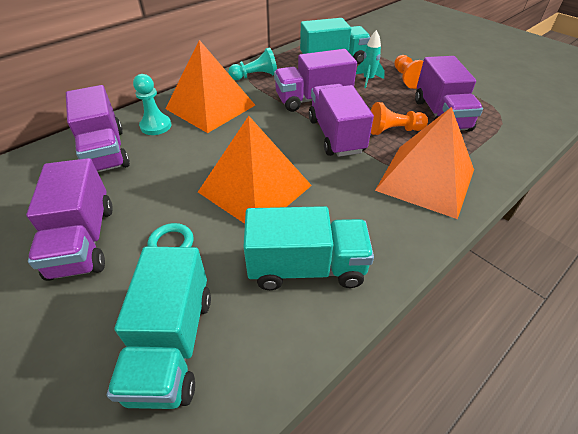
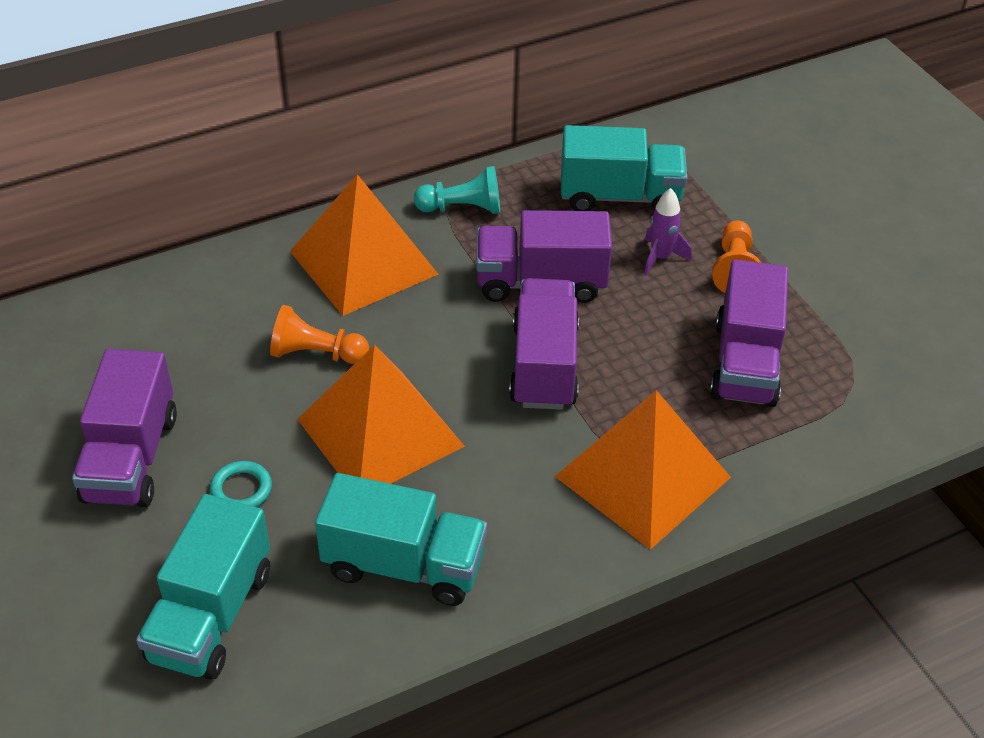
camera: 15 degrees right, 0 degrees up
purple truck [66,85,130,172] -> none
turquoise pawn [133,74,171,135] -> none
turquoise rocket [356,30,385,88] -> purple rocket [644,188,691,275]
orange pawn [371,102,428,135] -> orange pawn moved to [270,305,369,364]

